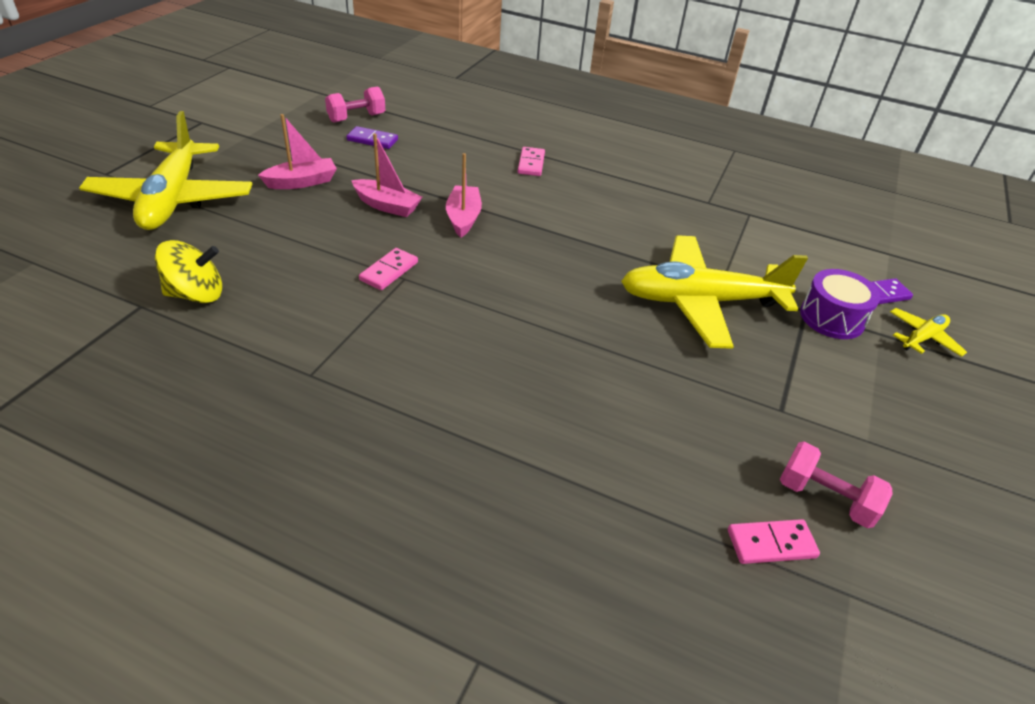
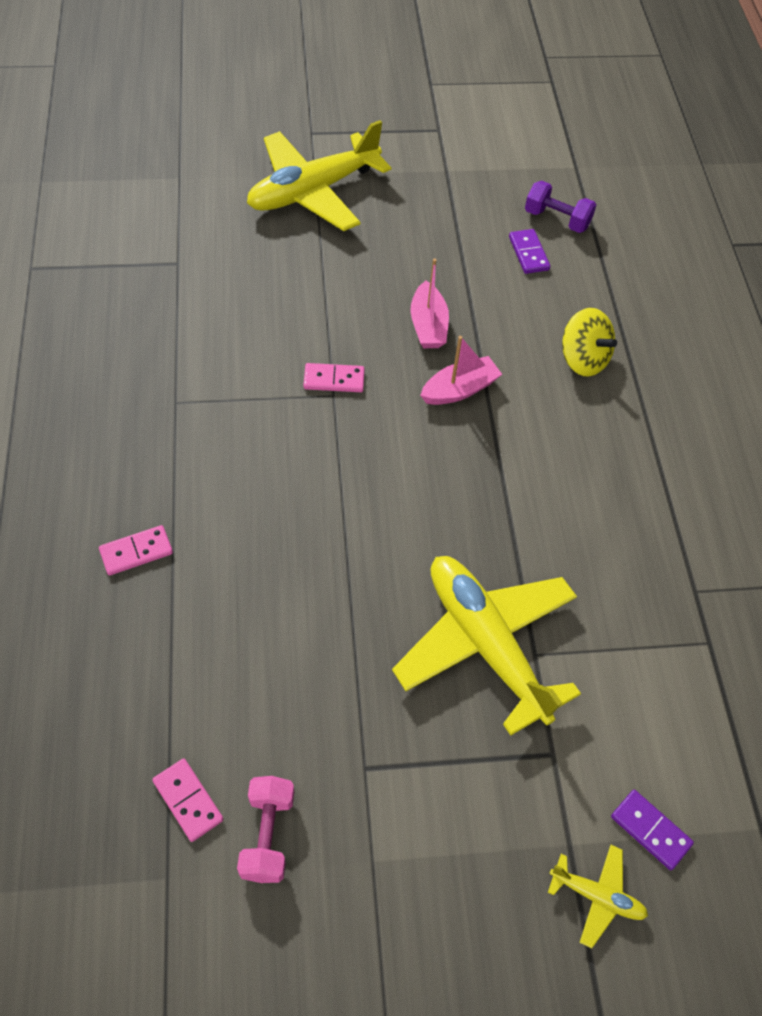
camera: 60 degrees right, 15 degrees up
yellow spinning top [155,240,222,303] -> yellow spinning top moved to [562,308,617,376]
pink boat [258,114,337,189] -> none
pink dumbbell [325,86,385,123] -> purple dumbbell [525,181,596,233]
pink domino [518,147,545,176] -> pink domino moved to [99,525,173,575]
purple drum [800,269,880,339] -> none

